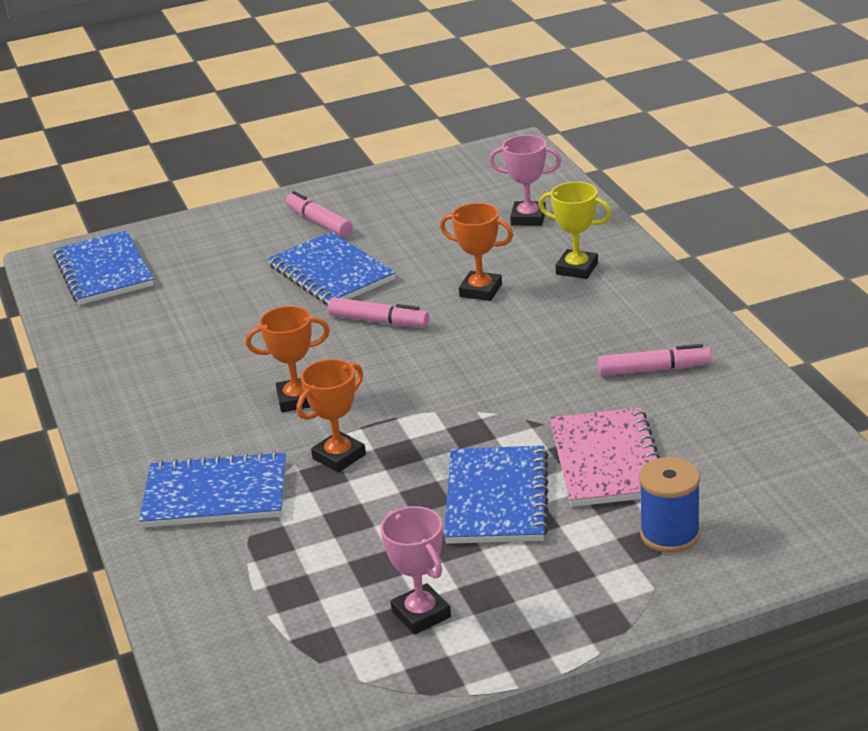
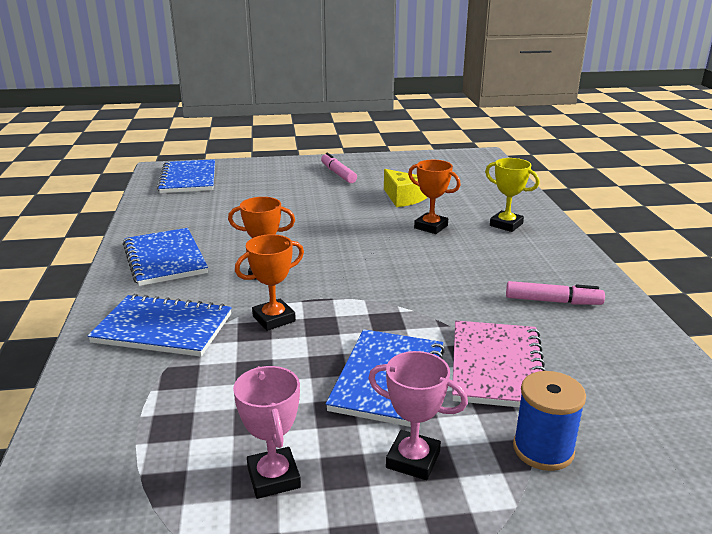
camera: 10 degrees right, 5 degrees down
blue notebook [268,232,396,305] -> blue notebook moved to [123,228,208,286]
pink marker [328,297,429,327] -> none
pink trophy [489,135,561,226] -> pink trophy moved to [368,351,468,480]
none -> yellow cheese [384,169,427,207]

